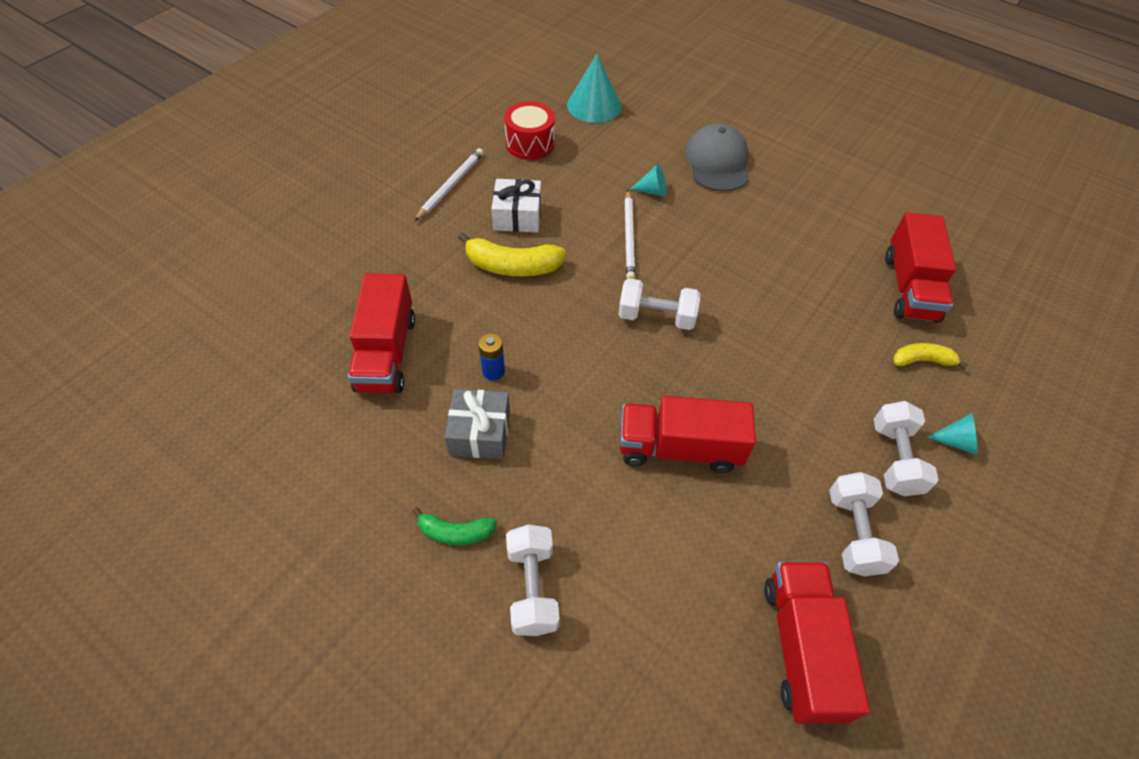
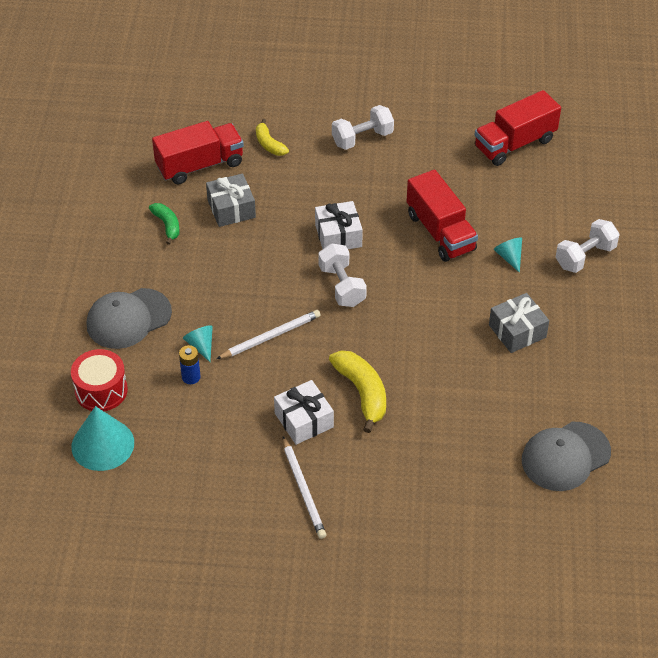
camera: 120 degrees left, 5 degrees down
red truck [348,273,415,393] -> none
green banana [412,507,497,545] -> green banana moved to [149,203,180,245]
white pencil [414,148,484,221] -> white pencil turned 105 degrees counterclockwise [283,436,326,539]
blue battery [478,333,505,380] -> blue battery moved to [179,345,201,384]
red drum [504,101,555,160] -> red drum moved to [71,349,128,411]
white dumbbell [829,472,899,576] -> none
turquoise cone [926,413,978,455] -> turquoise cone moved to [494,237,522,273]
none -> grey gift [206,173,256,227]
none -> white gift [315,201,363,249]
none -> grey cap [522,422,611,491]

